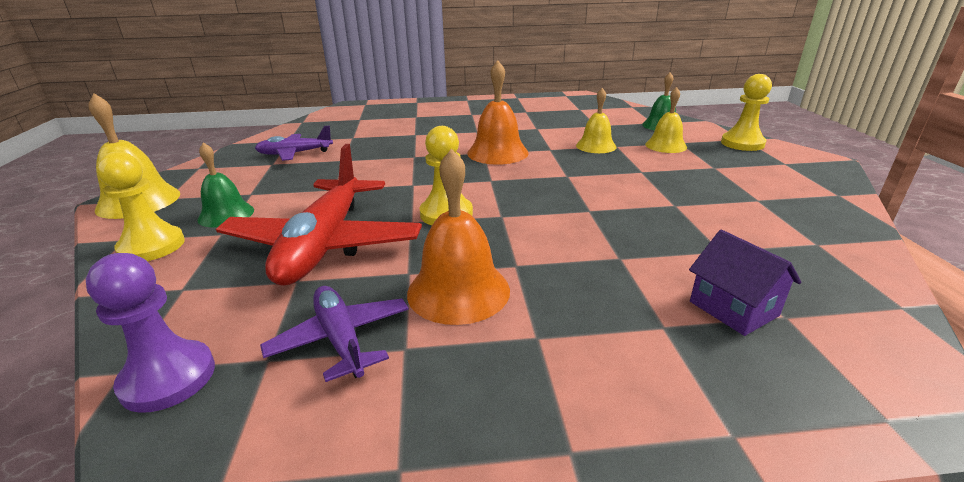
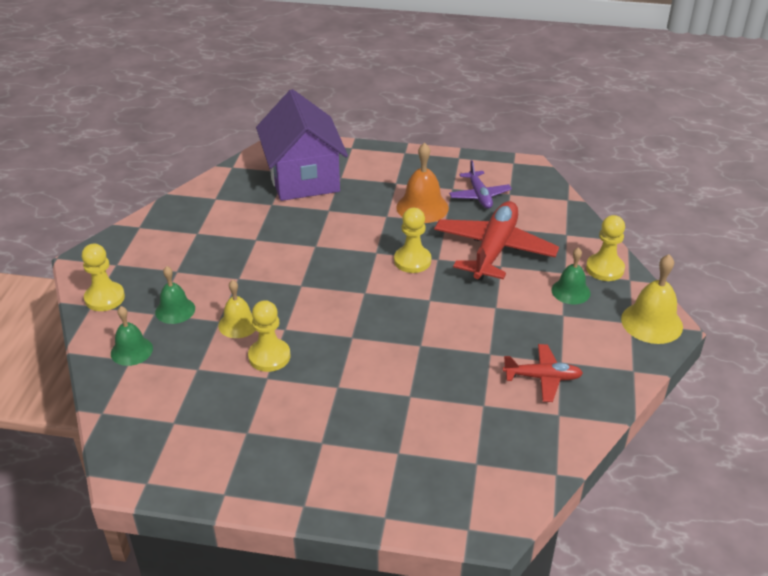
camera: 165 degrees left, 10 degrees up
purple pawn [85,253,215,413] -> none
purple plane [255,126,333,161] -> red plane [503,344,583,402]
orange bell [467,60,529,165] -> none
yellow bell [645,87,687,153] -> green bell [155,266,195,324]
purple house [689,230,801,336] -> purple house [256,89,348,201], size x2.35
none -> yellow pawn [248,300,290,372]

